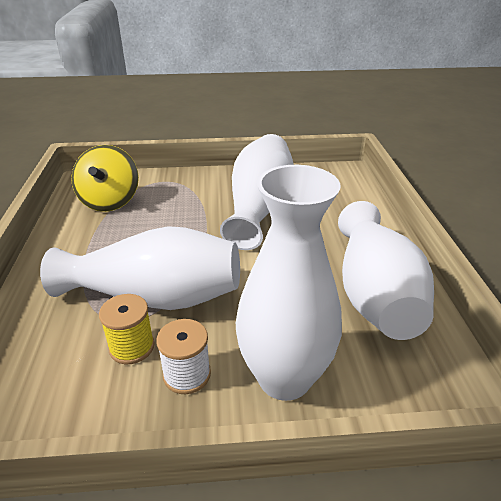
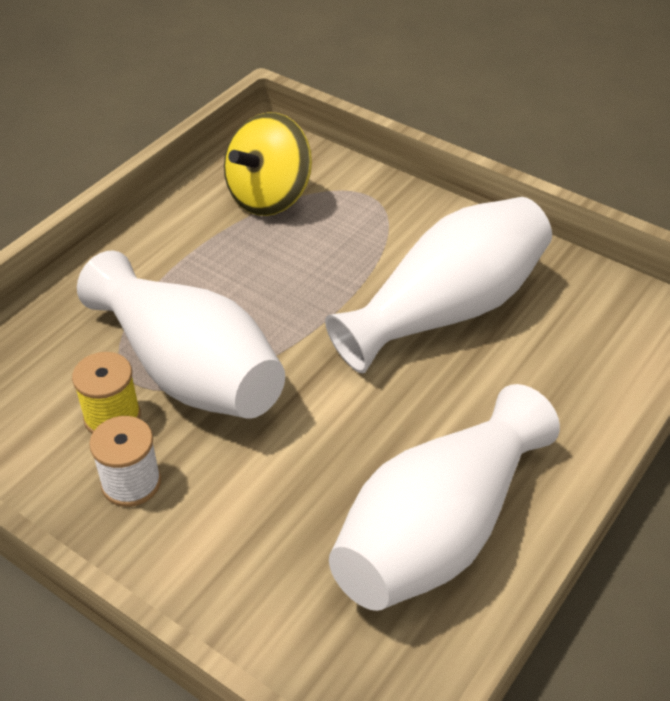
camera: 40 degrees right, 10 degrees up
white vase [236,165,342,401] -> none

